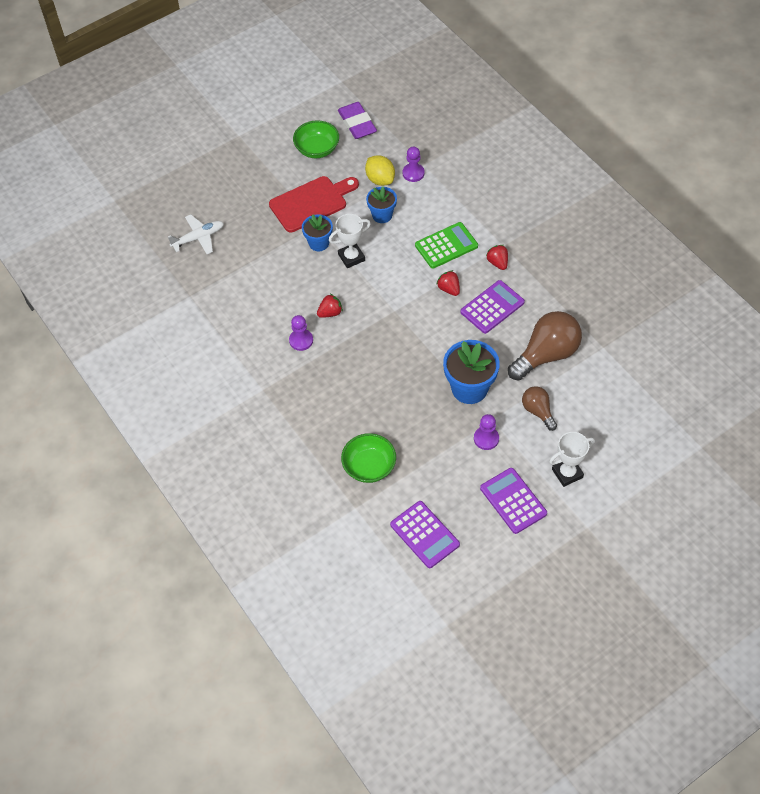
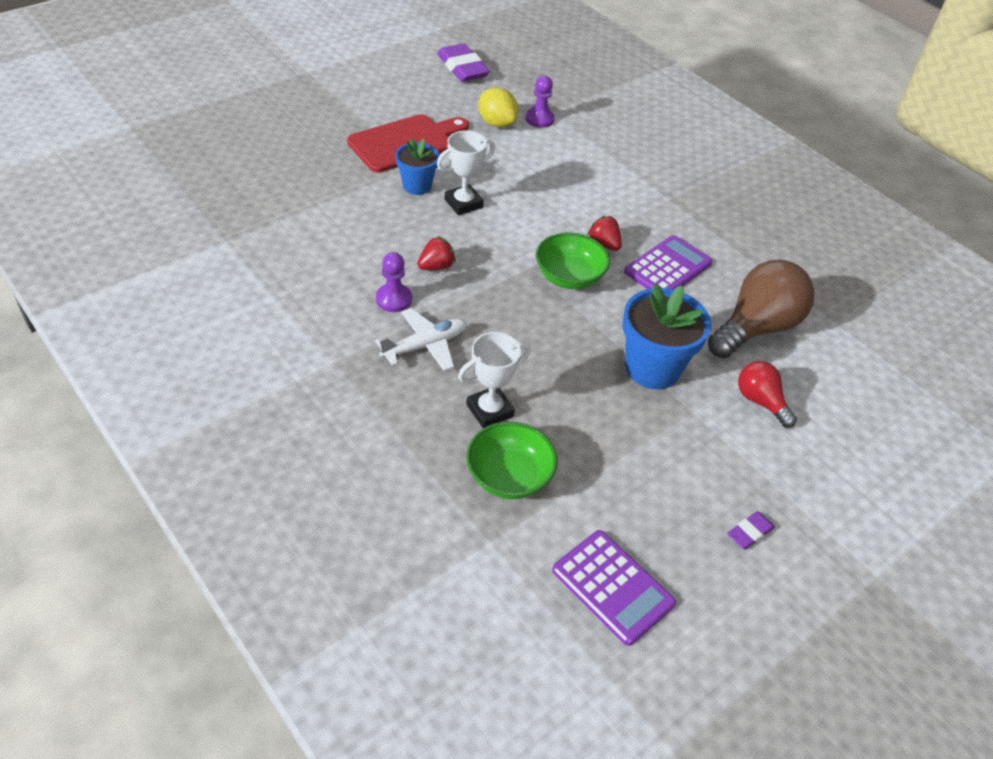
camera: 10 degrees left, 10 degrees down
white plane [168,214,224,254] -> white plane moved to [375,308,467,371]
green bowl [293,120,339,158] -> green bowl moved to [536,233,610,289]
blue flower pot [366,186,397,223] -> none
green calculator [415,222,478,269] -> none
purple pawn [474,414,499,450] -> none
purple calculator [480,468,547,534] -> purple eraser [727,511,775,550]
red strawberry [486,245,508,270] -> none
brown light bulb [522,386,557,431] -> red light bulb [738,361,797,428]
white trophy [549,432,595,487] -> white trophy moved to [458,332,531,428]

